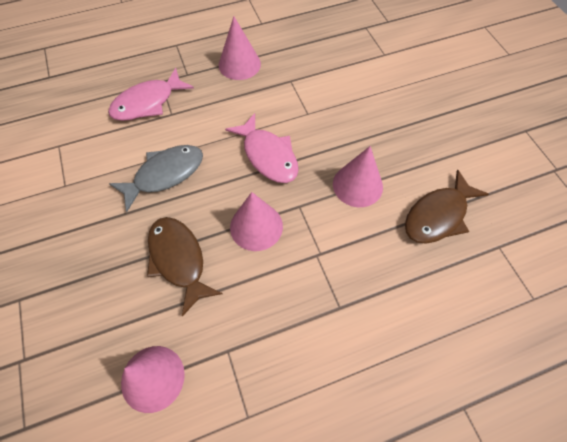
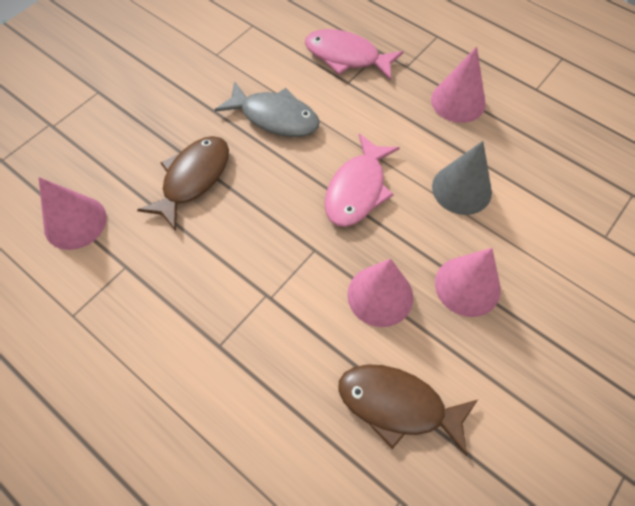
camera: 60 degrees right, 0 degrees up
pink cone [230,192,283,251] -> pink cone moved to [435,248,501,317]
none -> grey cone [432,141,492,215]

